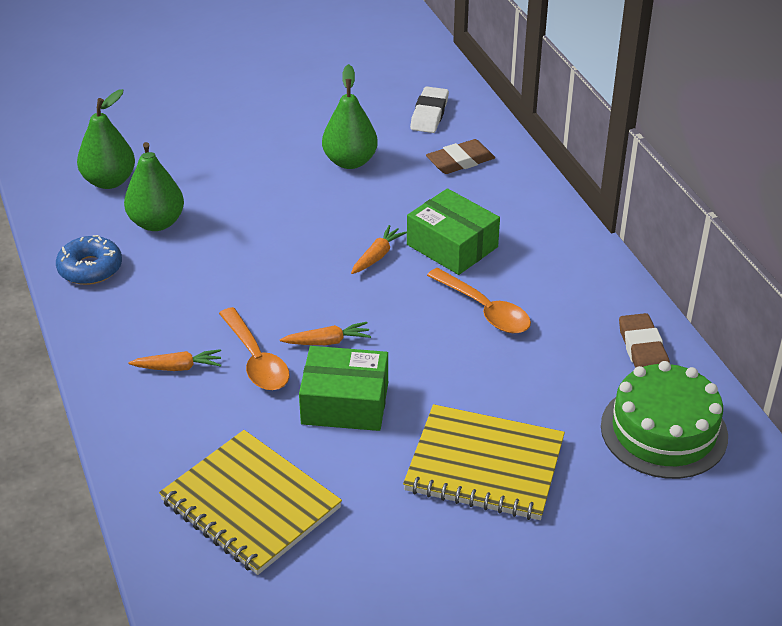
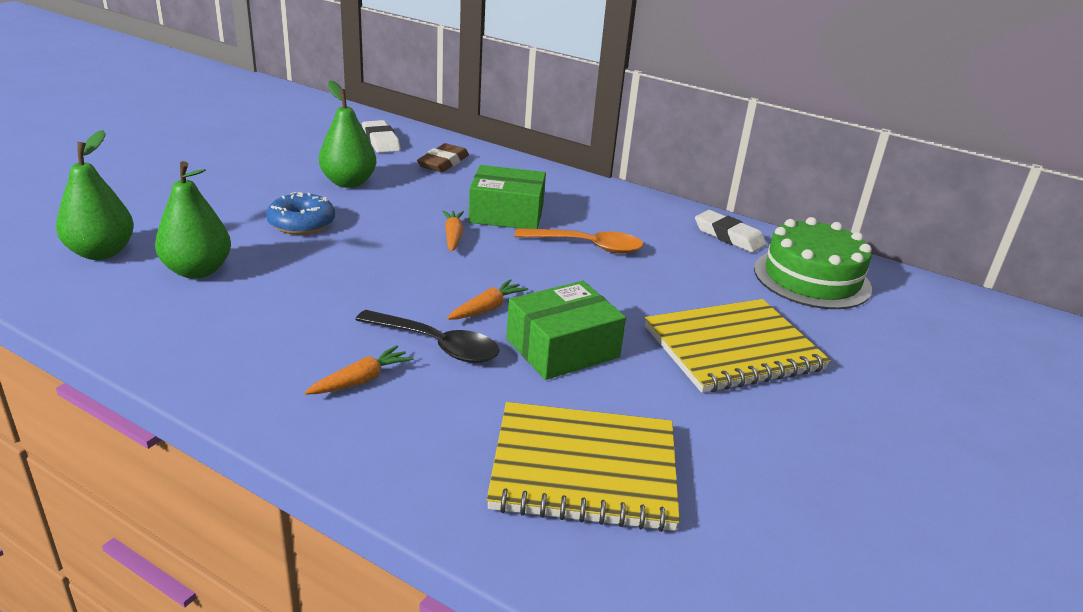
camera: 40 degrees left, 10 degrees down
blue donut [56,235,122,285] -> blue donut moved to [266,192,335,235]
orange spoon [219,307,290,390] -> black spoon [355,310,500,363]
brown eraser [619,313,670,368] -> white eraser [695,210,767,253]

